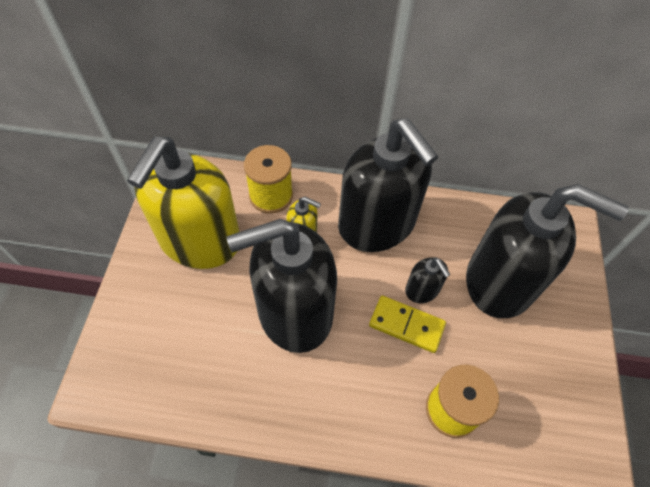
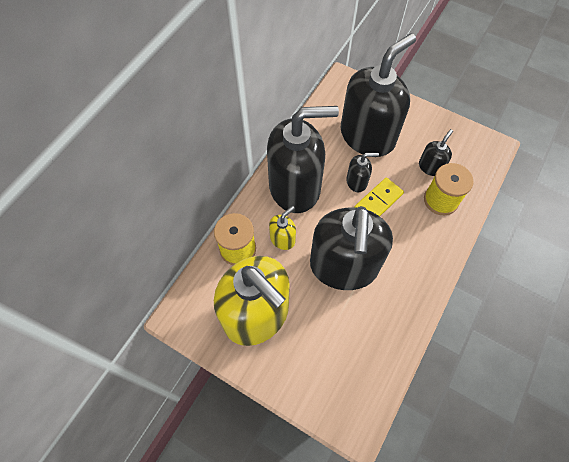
camera: 65 degrees left, 5 degrees up
none -> black soap dispenser [419,129,453,176]

